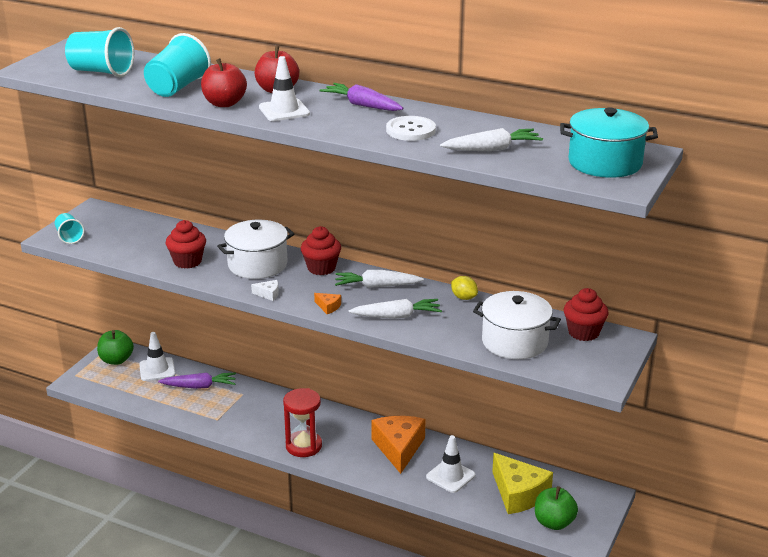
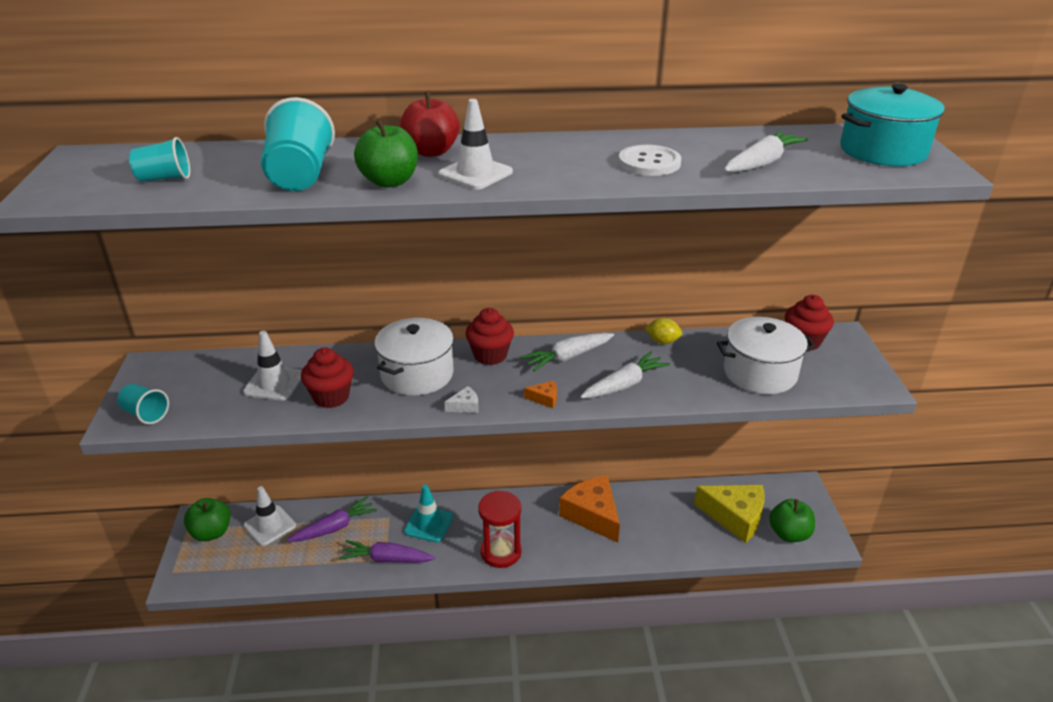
camera: 30 degrees left, 5 degrees up
turquoise cup [65,27,134,77] -> turquoise cup [129,137,190,182], size x0.59
red apple [201,58,247,107] -> green apple [354,119,418,188]
purple carrot [320,83,403,111] -> purple carrot moved to [339,540,435,562]
white traffic cone [426,435,475,493] -> white traffic cone moved to [243,331,302,401]
none -> turquoise traffic cone [404,485,453,542]

